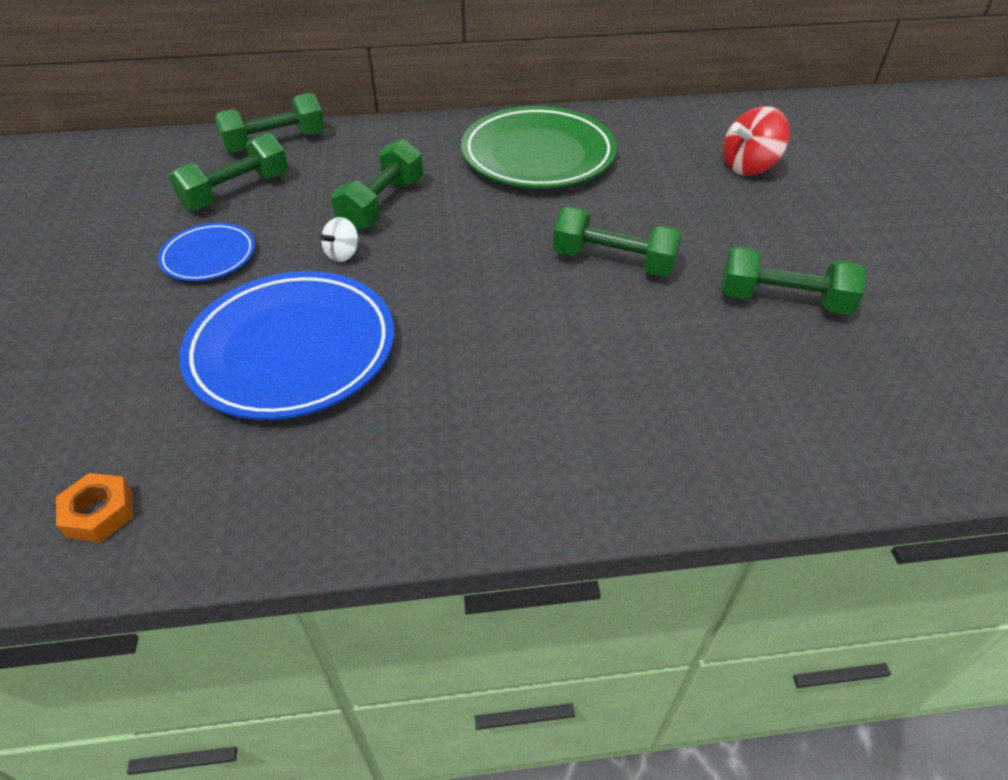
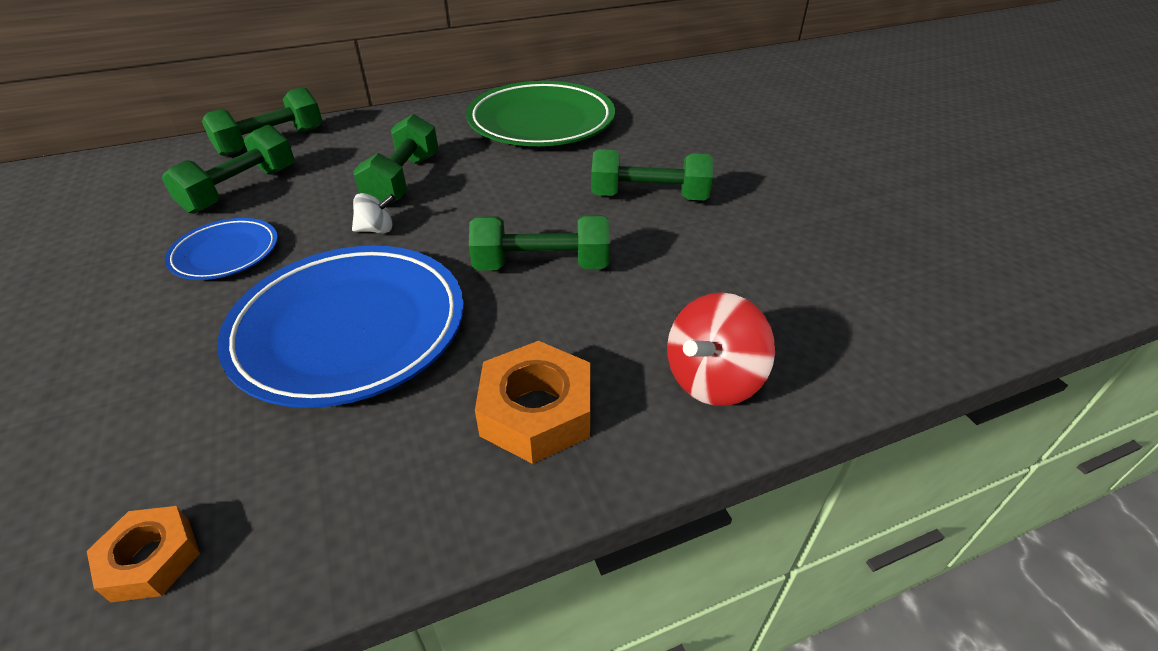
camera: 15 degrees left, 5 degrees down
white spinning top [319,217,358,262] -> white spinning top turned 120 degrees counterclockwise [352,193,396,233]
green dumbbell [721,246,867,315] -> green dumbbell moved to [469,215,610,271]
red spinning top [723,106,790,176] -> red spinning top moved to [667,293,775,406]
none -> orange nut [475,341,591,464]

